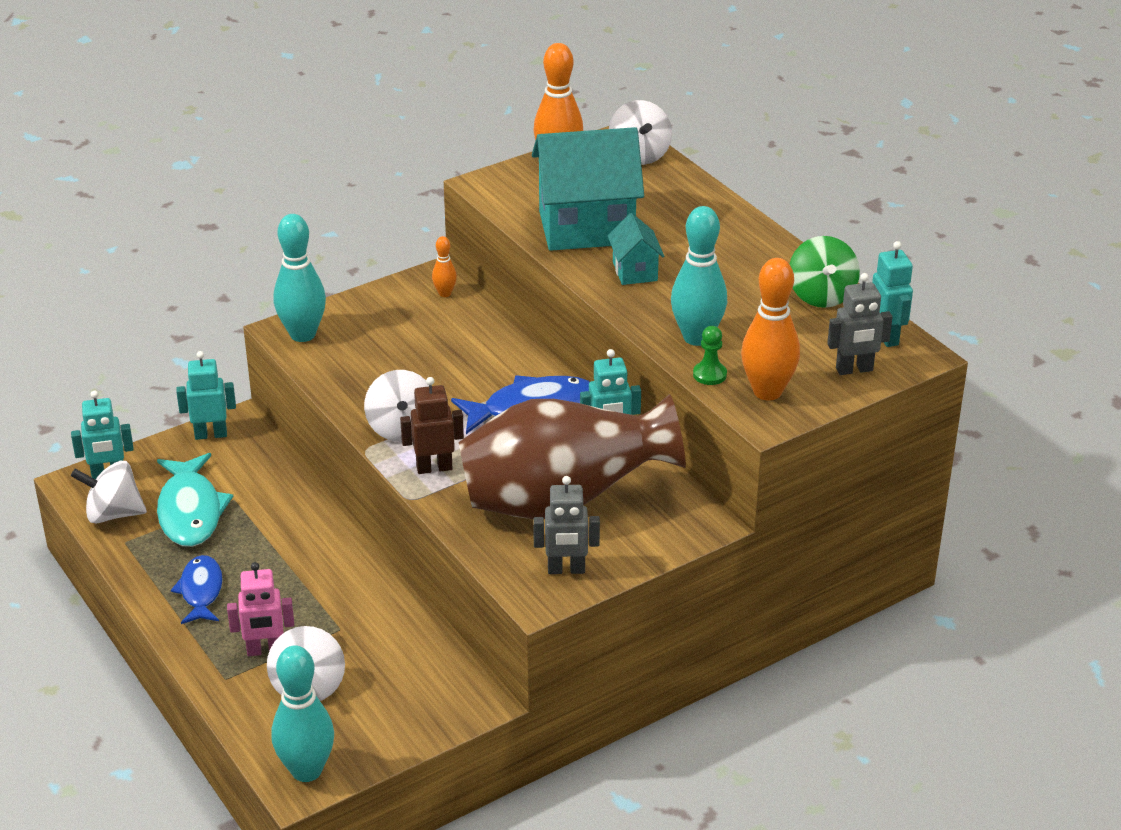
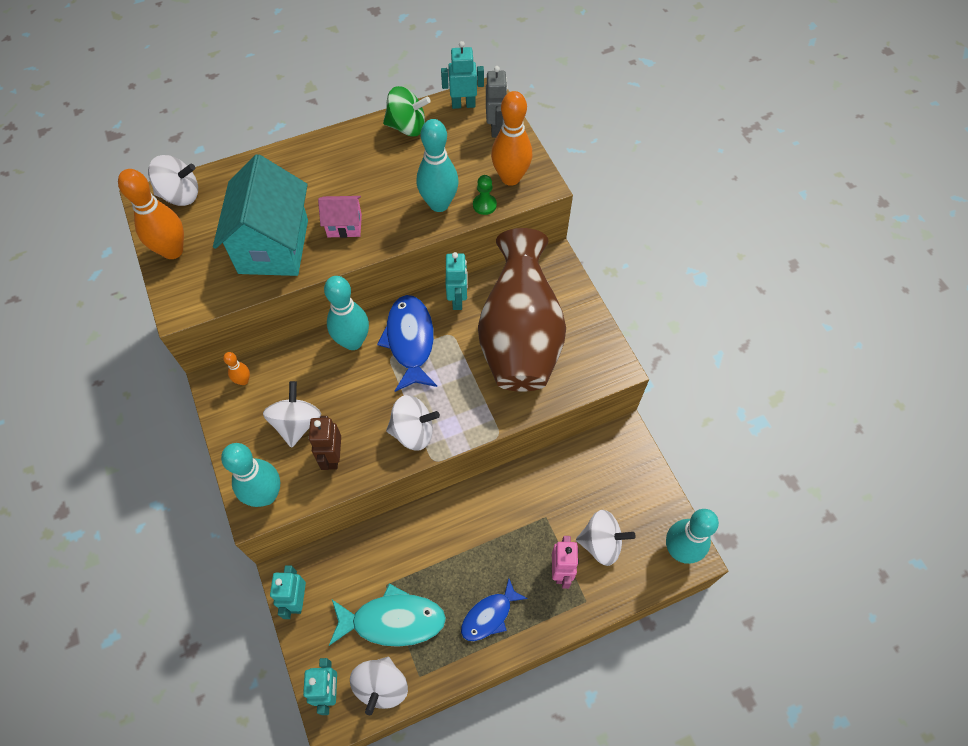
camera: 80 degrees left, 25 degrees up
blue fish [171,555,223,624] -> blue fish turned 45 degrees counterclockwise [461,579,528,641]
brown robot [400,377,464,474] -> brown robot moved to [308,416,341,470]
grey robot [533,476,600,574] -> none
turquoise house [608,213,664,285] -> pink house [318,196,362,238]
none -> white spinning top [263,381,321,448]
none -> turquoise bowling pin [324,276,369,350]

